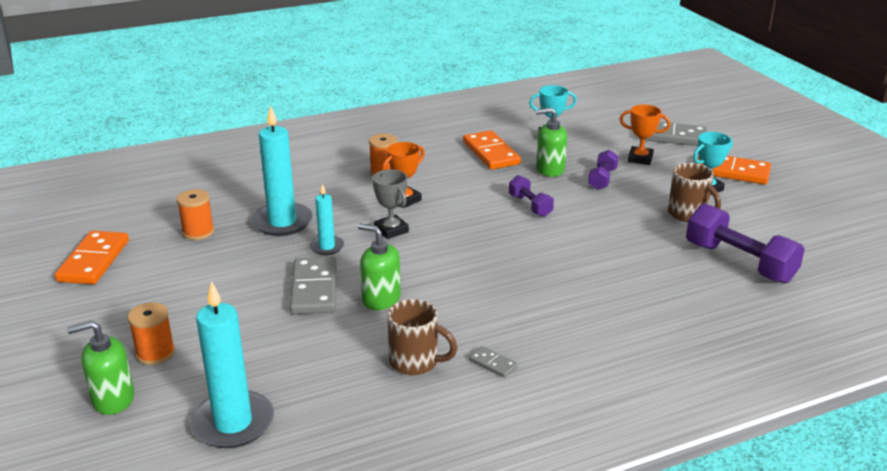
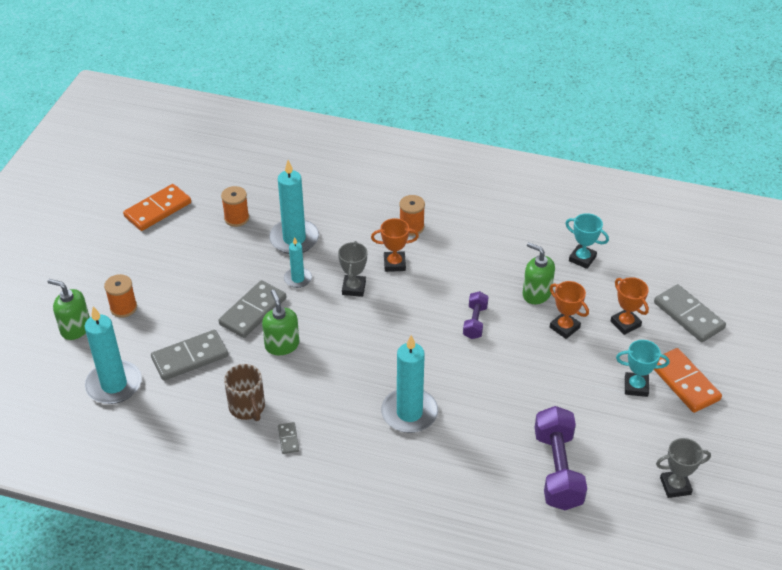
camera: 40 degrees right, 15 degrees up
orange domino [463,130,521,170] -> none
purple dumbbell [588,150,619,190] -> orange trophy [550,281,589,339]
brown mug [668,163,721,222] -> none
none -> grey domino [151,330,228,381]
none -> turquoise candle [381,335,438,433]
none -> grey trophy [656,438,711,498]

